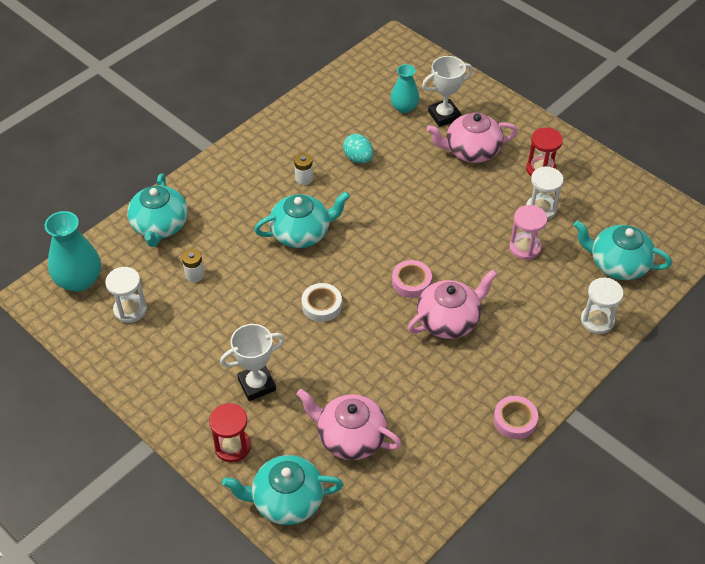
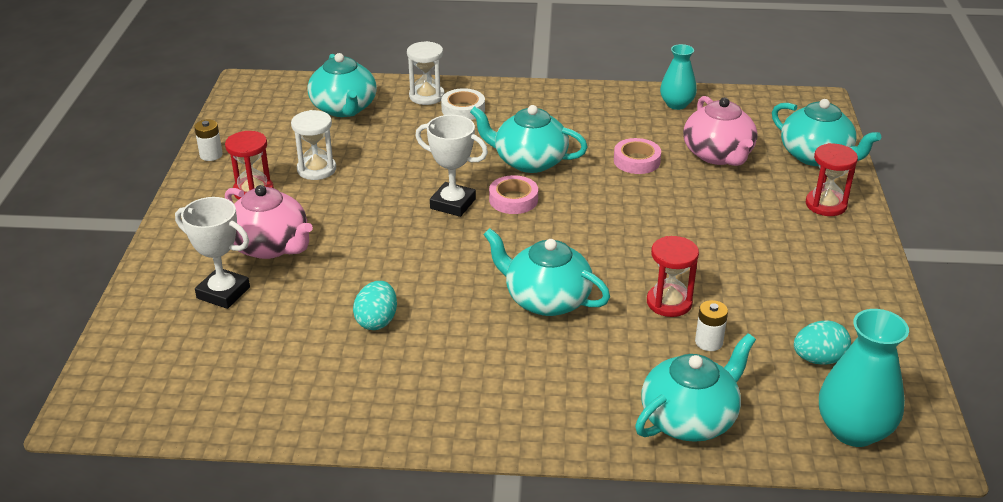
camera: 130 degrees left, 15 degrees down
white hourglass [105,267,147,323] -> turquoise egg [794,320,851,365]
white trophy [220,324,285,401] -> white trophy moved to [415,115,488,217]
white battery [294,153,313,185] -> white battery moved to [194,119,223,161]
white tape [301,283,342,322] -> white tape moved to [441,88,485,120]
turquoise vase [391,64,419,113] -> turquoise vase moved to [660,44,697,110]
pink teapot [408,269,497,339] -> turquoise teapot [470,105,588,173]
pink tape [493,396,538,439] -> pink tape moved to [614,138,661,174]
pink hourglass [509,205,547,260] -> none
none -> red hourglass [647,236,699,317]

